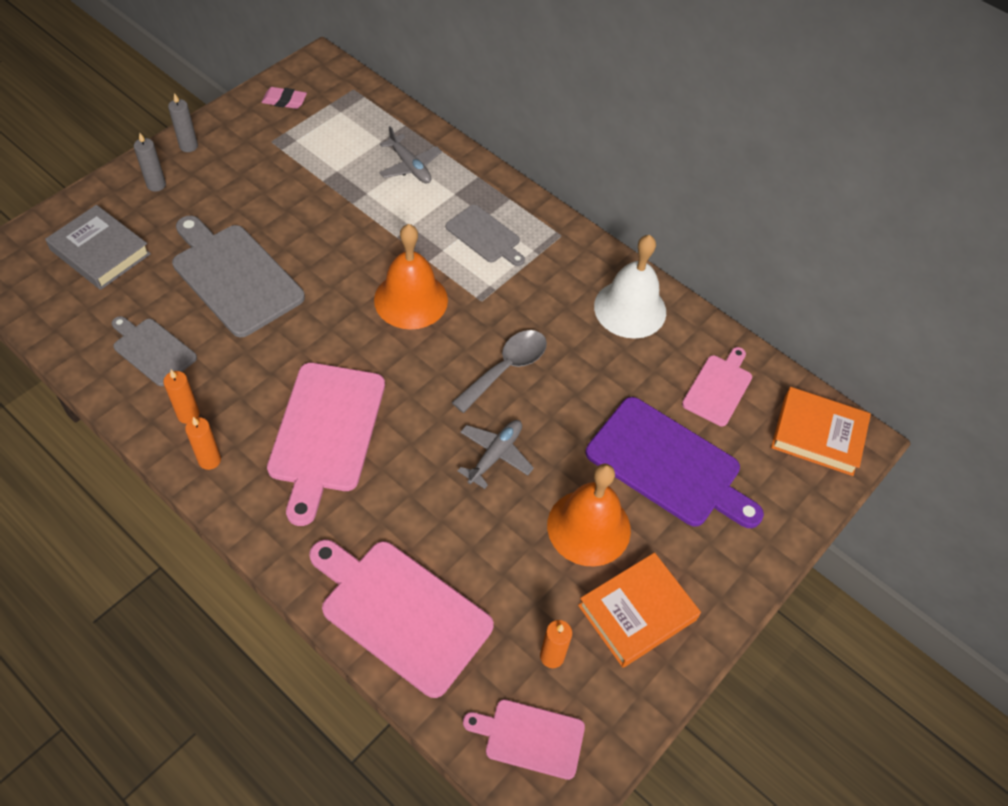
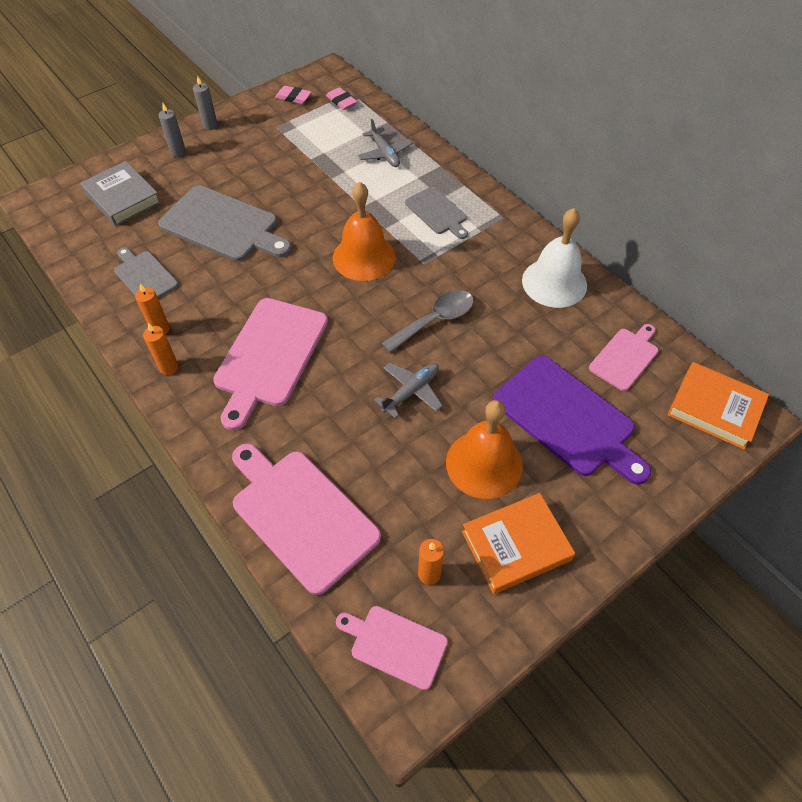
camera: 15 degrees right, 0 degrees up
grey cutting board [172,216,305,337] -> grey cutting board turned 150 degrees clockwise [158,185,292,261]
none -> pink eraser [326,87,358,110]

